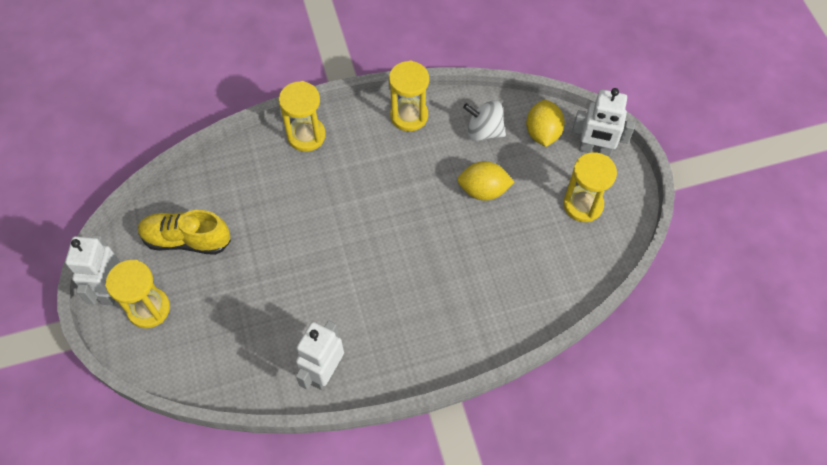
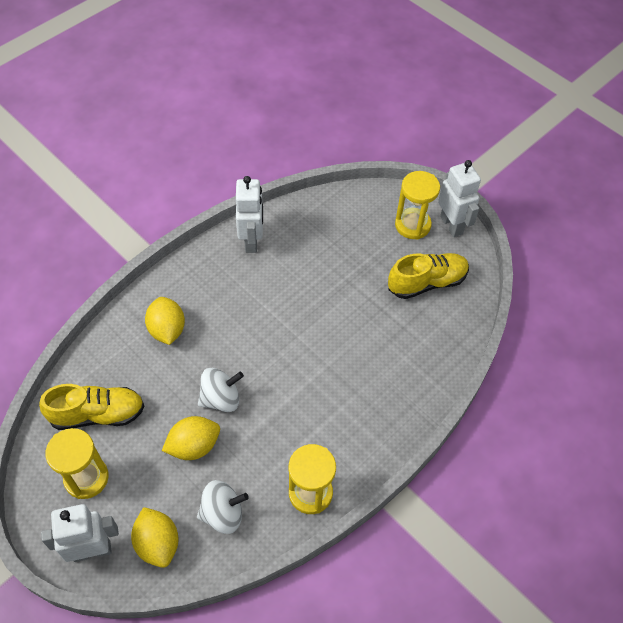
camera: 150 degrees right, 5 degrees down
yellow hourglass [279,81,326,152] -> none
none -> yellow shoe [39,384,145,430]
none -> yellow lemon [145,297,185,345]
none -> white spinning top [198,368,244,412]

